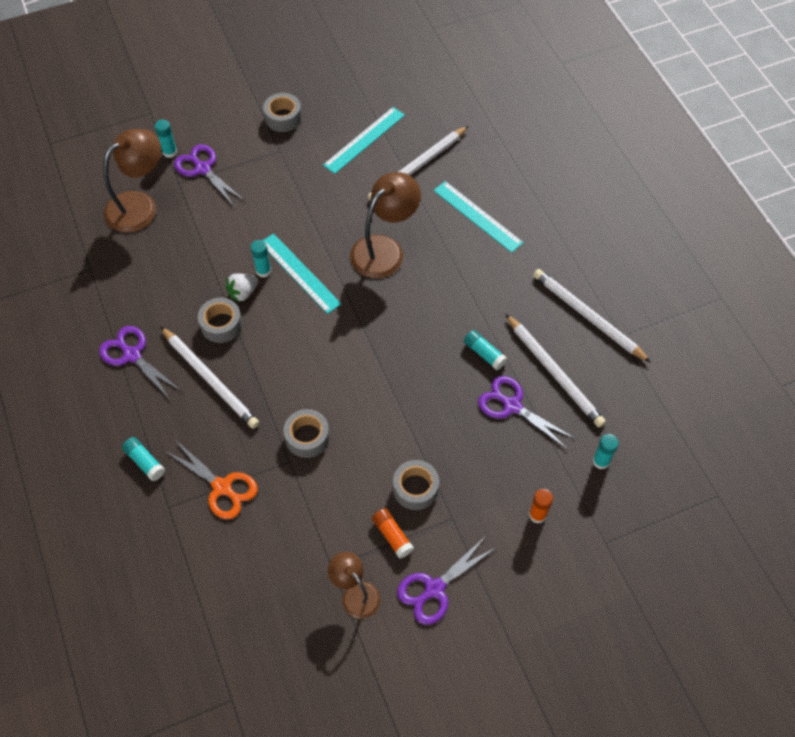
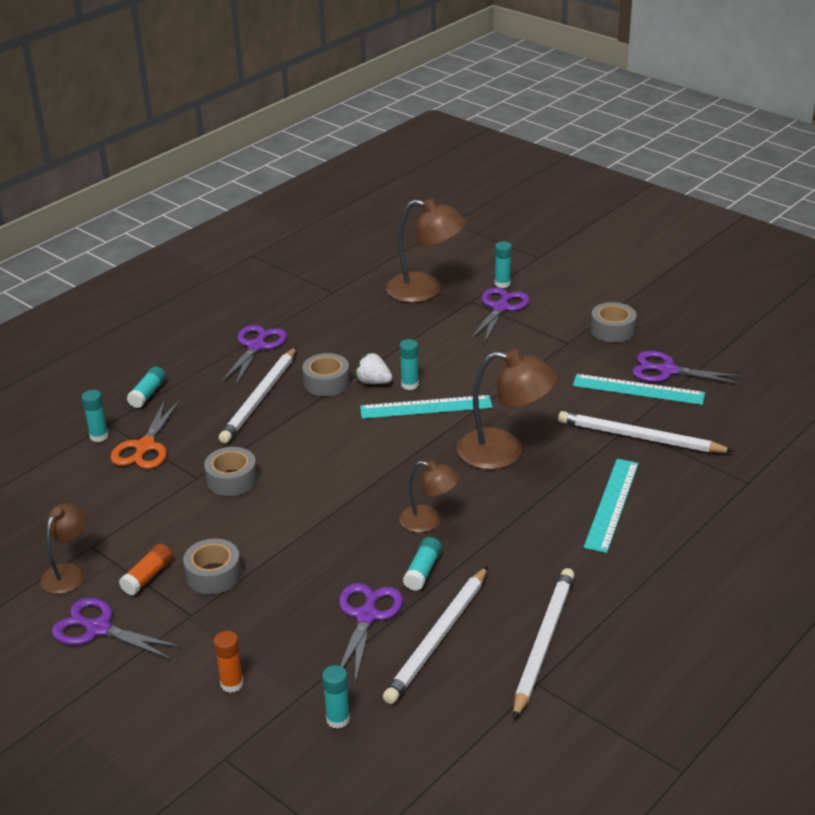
camera: 65 degrees right, 25 degrees down
turquoise ruler [263,233,342,314] -> turquoise ruler turned 60 degrees clockwise [360,395,493,419]
none -> turquoise glue stick [82,390,109,442]
none -> brown lamp [399,461,459,533]
none -> purple scissors [632,351,743,384]

